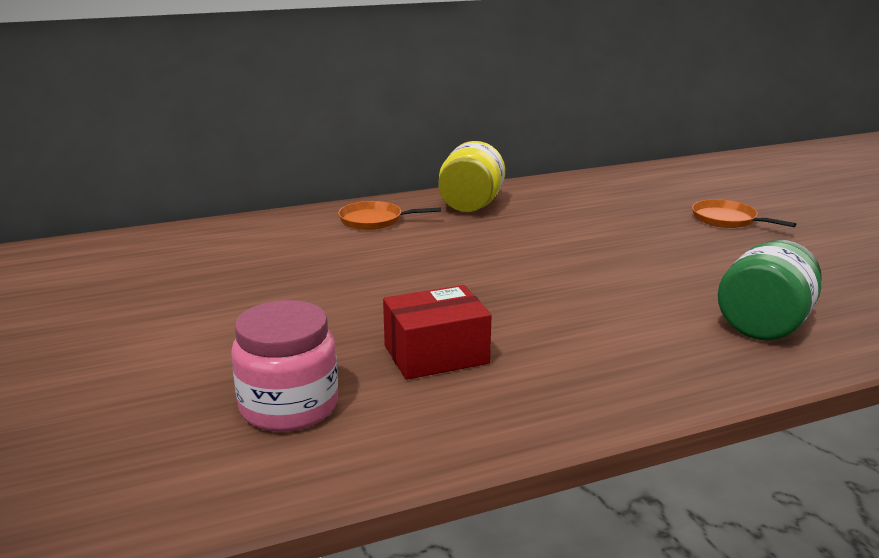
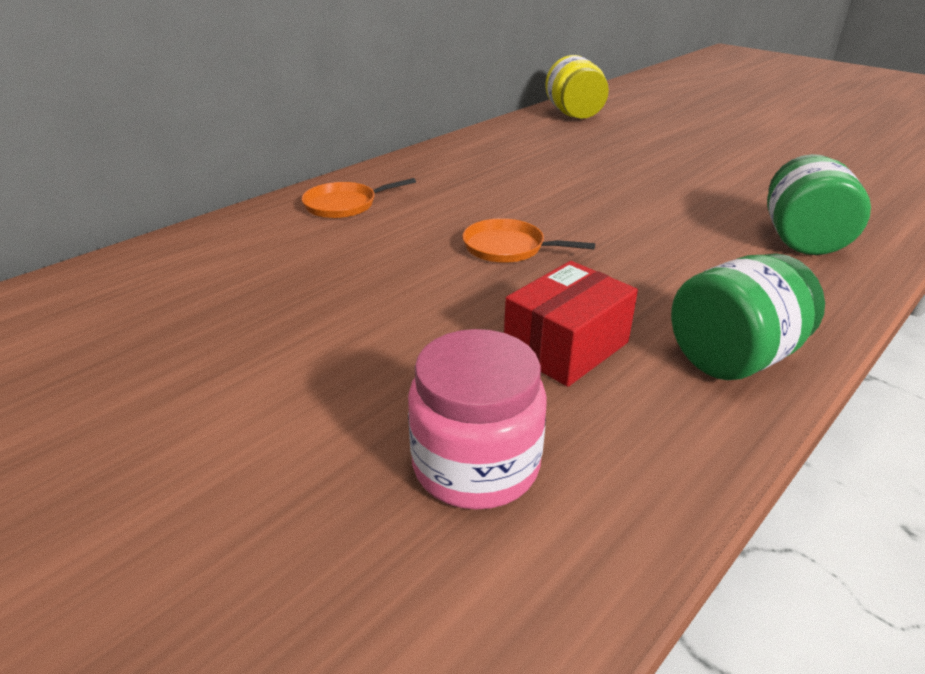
camera: 25 degrees left, 10 degrees up
yellow jar [438,141,505,212] -> yellow jar moved to [545,55,609,119]
orange pan [692,199,796,228] -> orange pan moved to [462,218,595,263]
none -> green jar [671,253,825,380]

